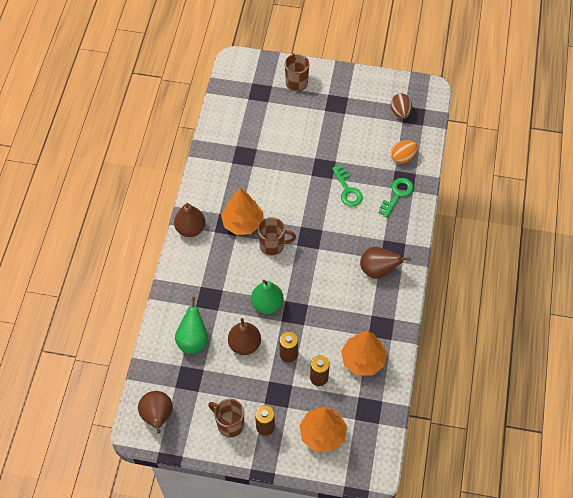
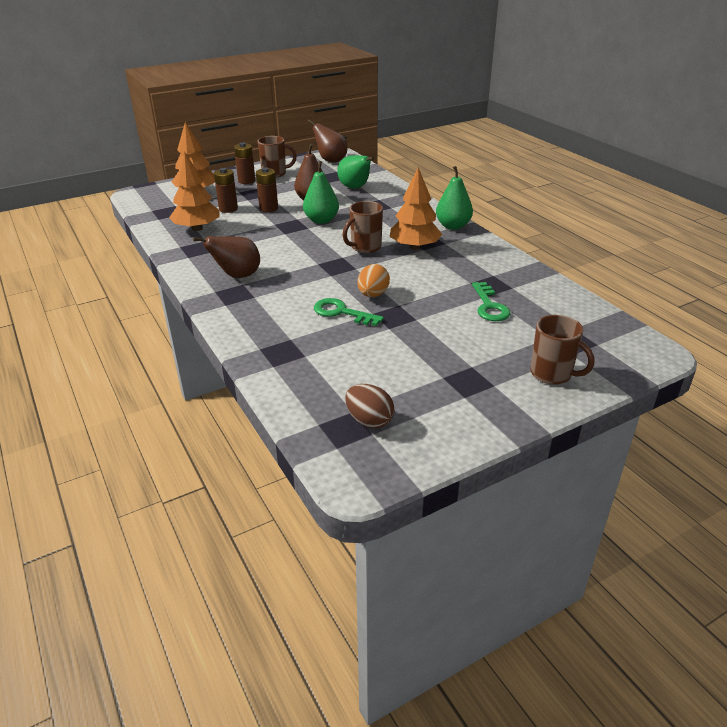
camera: 140 degrees right, 25 degrees down
brown pear [174,203,205,237] -> green pear [436,166,473,230]
green key [379,178,413,218] -> green key moved to [472,282,511,321]
orange egg [391,140,417,164] -> orange egg moved to [358,264,390,297]

